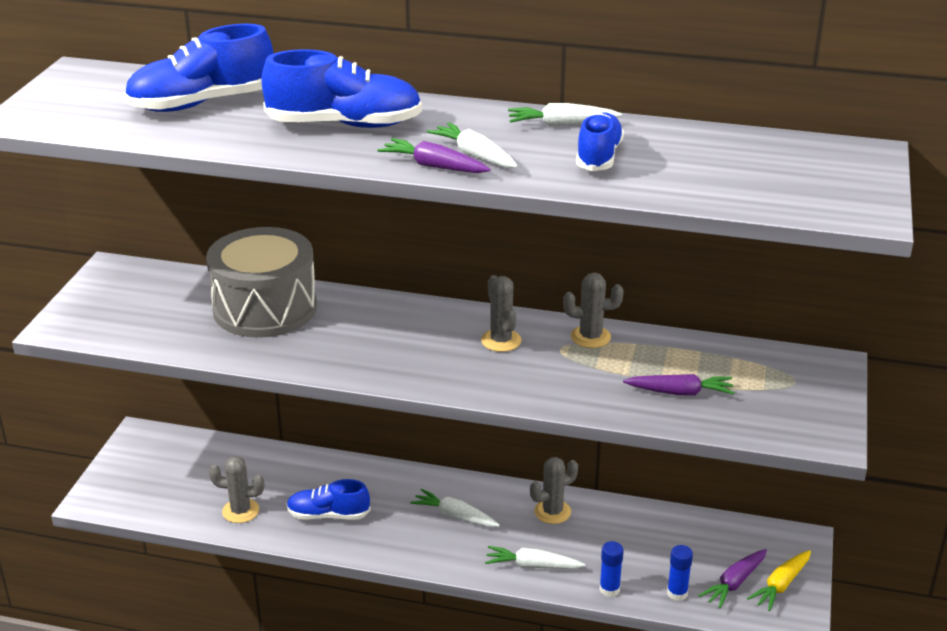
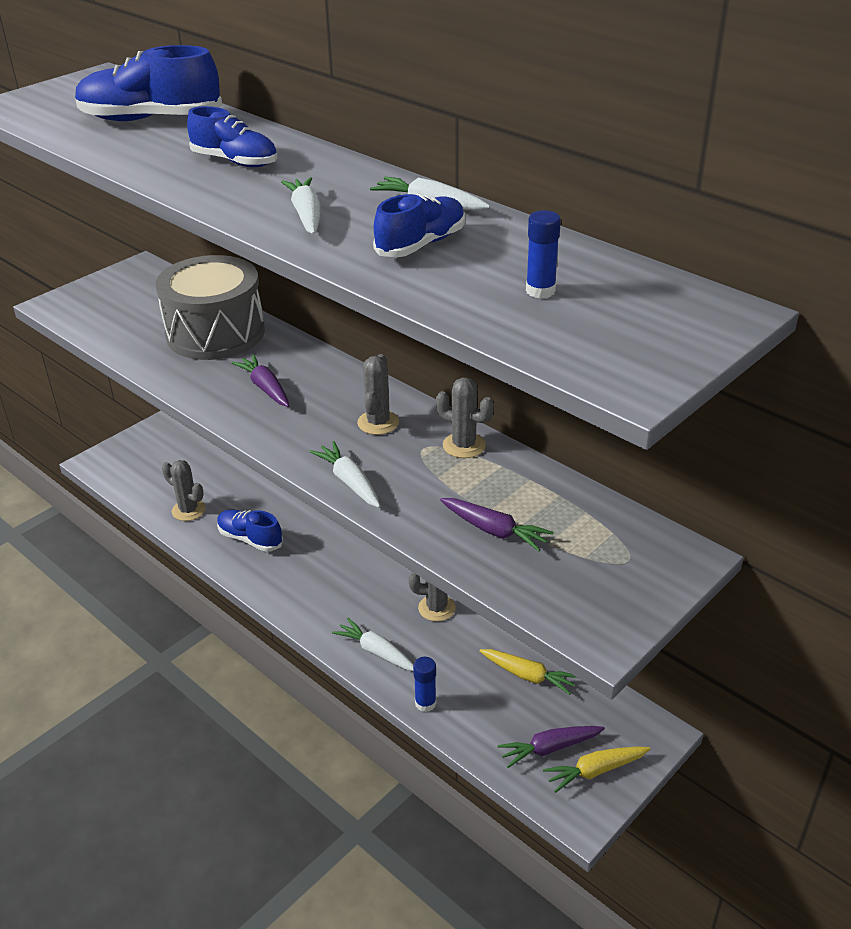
camera: 30 degrees right, 5 degrees up
blue shoe [261,49,422,128] -> blue shoe [187,106,277,167], size x0.64
purple carrot [378,138,491,173] -> purple carrot moved to [231,354,289,407]
white carrot [410,489,500,527] -> white carrot moved to [309,441,380,508]
blue glue stick [667,545,693,601] -> blue glue stick moved to [526,210,561,299]
none -> yellow carrot [479,649,577,695]

